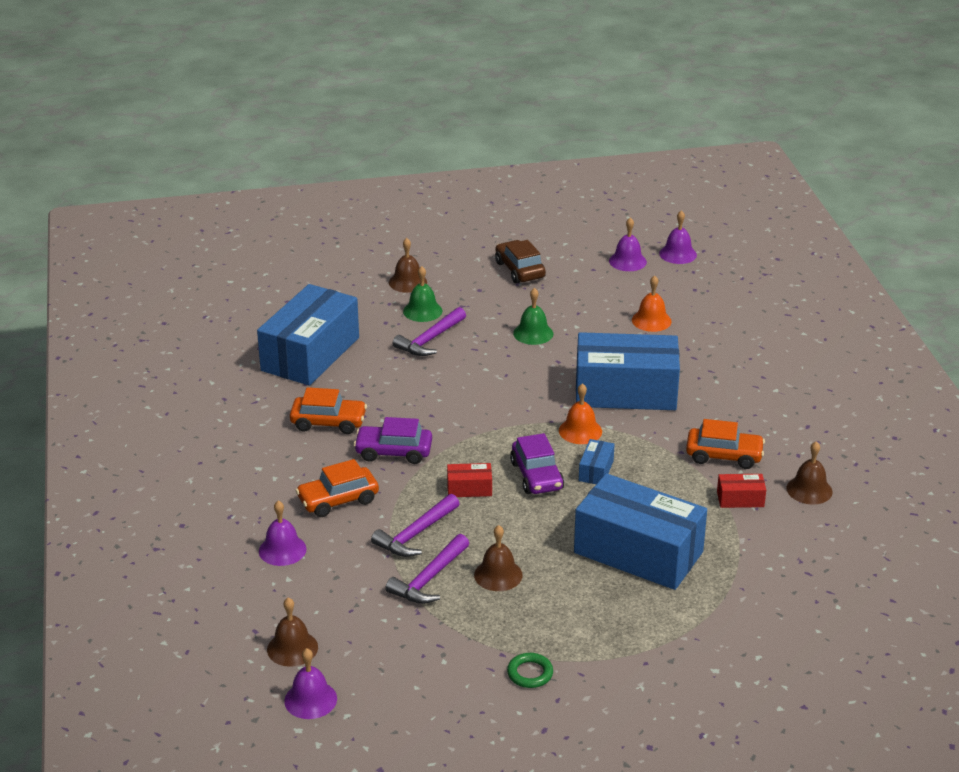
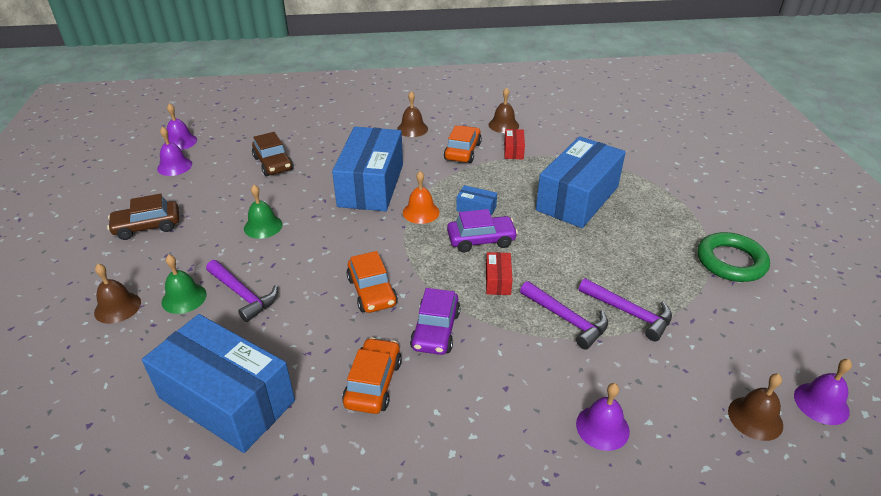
camera: 85 degrees left, 5 degrees up
orange car [295,459,379,517] -> orange car moved to [346,251,398,313]
brown bell [474,525,523,591] -> brown bell moved to [397,91,428,137]
green ring [507,653,553,688] -> green ring [697,232,770,282], size x1.89
orange bell [632,275,672,332] -> brown car [252,132,293,176]

